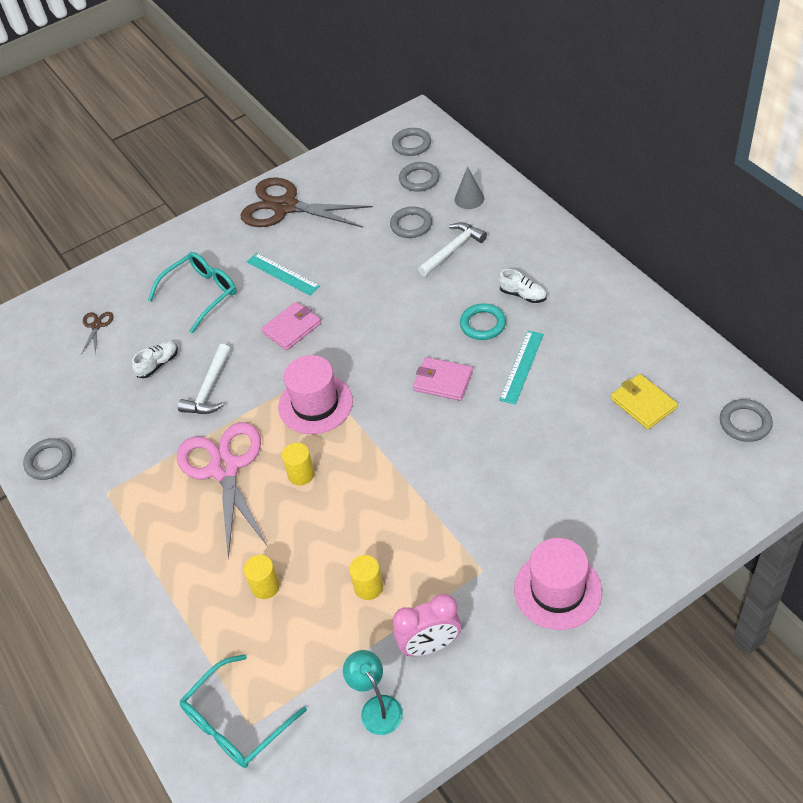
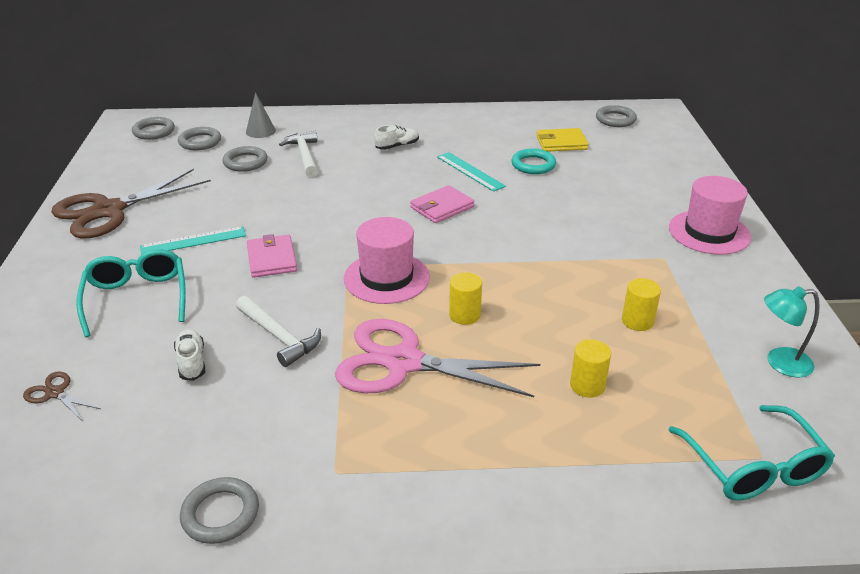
camera: 65 degrees left, 15 degrees down
pink clock [392,594,461,656] -> none
turquoise ring [460,303,506,340] -> turquoise ring moved to [512,149,556,174]

